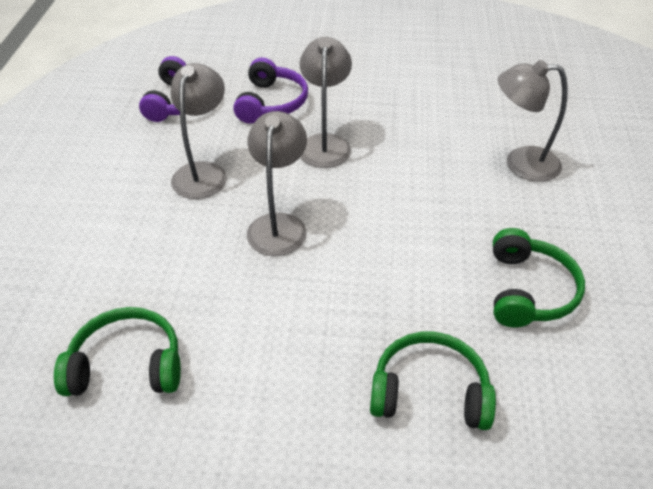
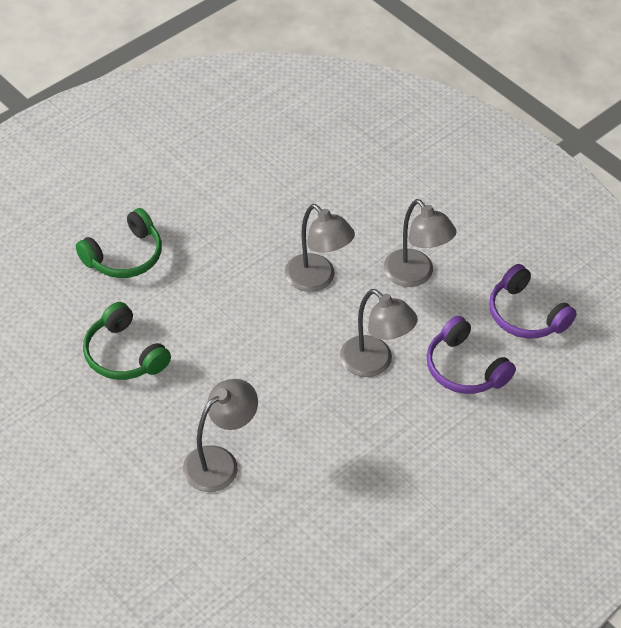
camera: 130 degrees right, 5 degrees up
green headphones [54,307,181,396] -> none

